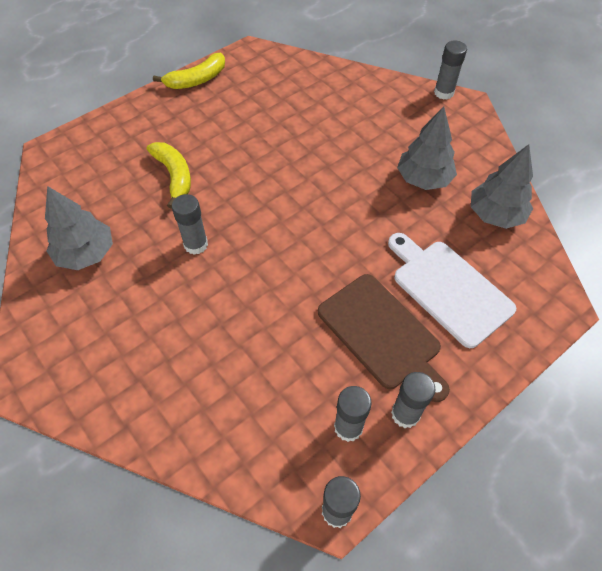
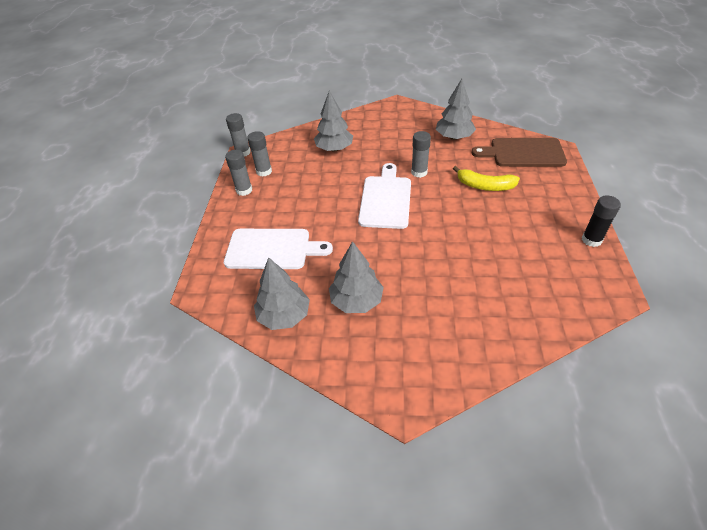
camera: 135 degrees right, 10 degrees down
yellow banana [153,53,225,89] -> black glue stick [582,195,621,247]
brown cutting board [318,274,450,402] -> brown cutting board moved to [472,138,567,167]
grey glue stick [434,40,467,100] -> none
none -> grey tree [314,91,353,152]
none -> white cutting board [358,163,411,229]

